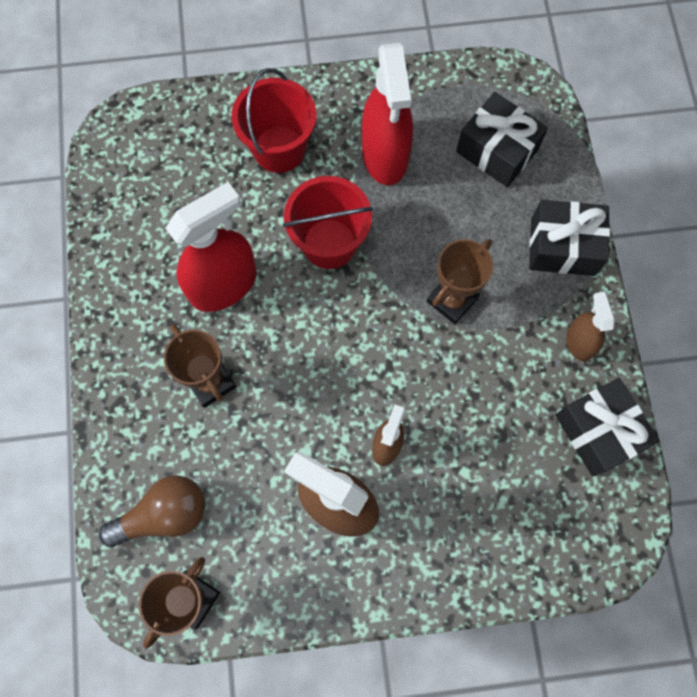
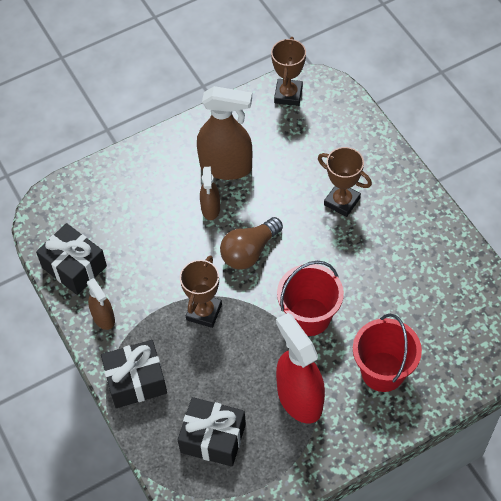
camera: 160 degrees right, 15 degrees down
brown light bulb [99,475,205,547] -> brown light bulb moved to [220,217,283,270]
red spray bottle [166,182,257,312] -> none

